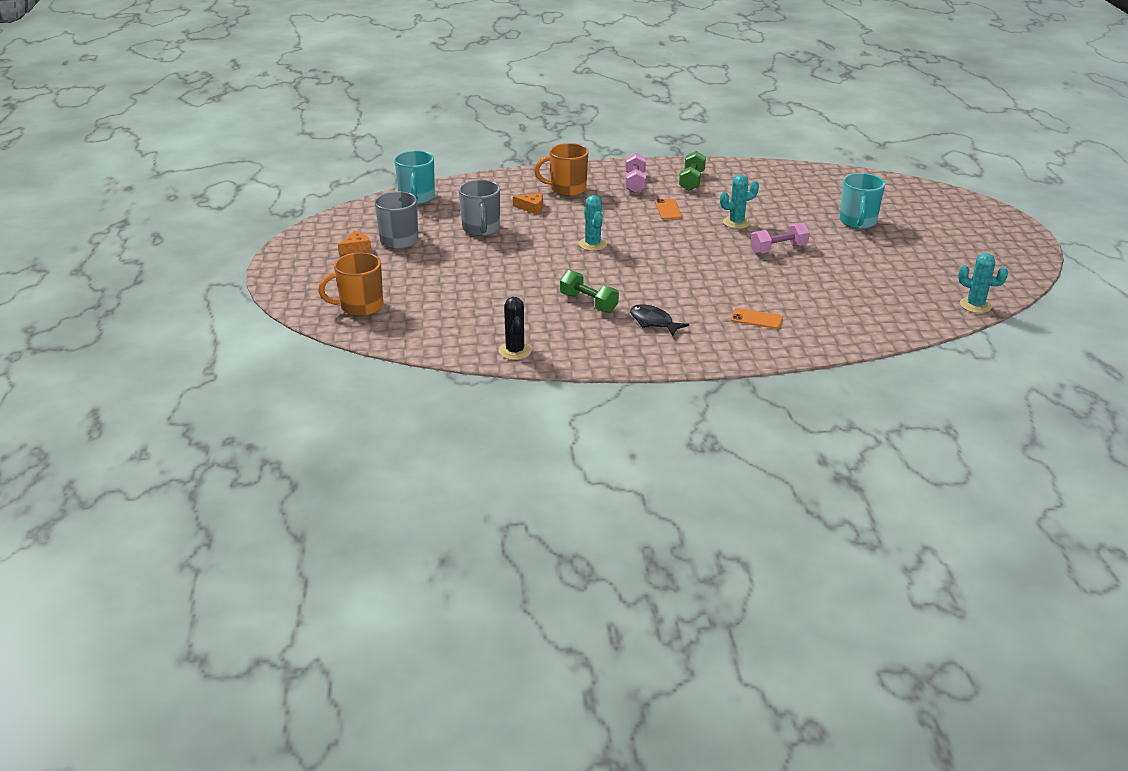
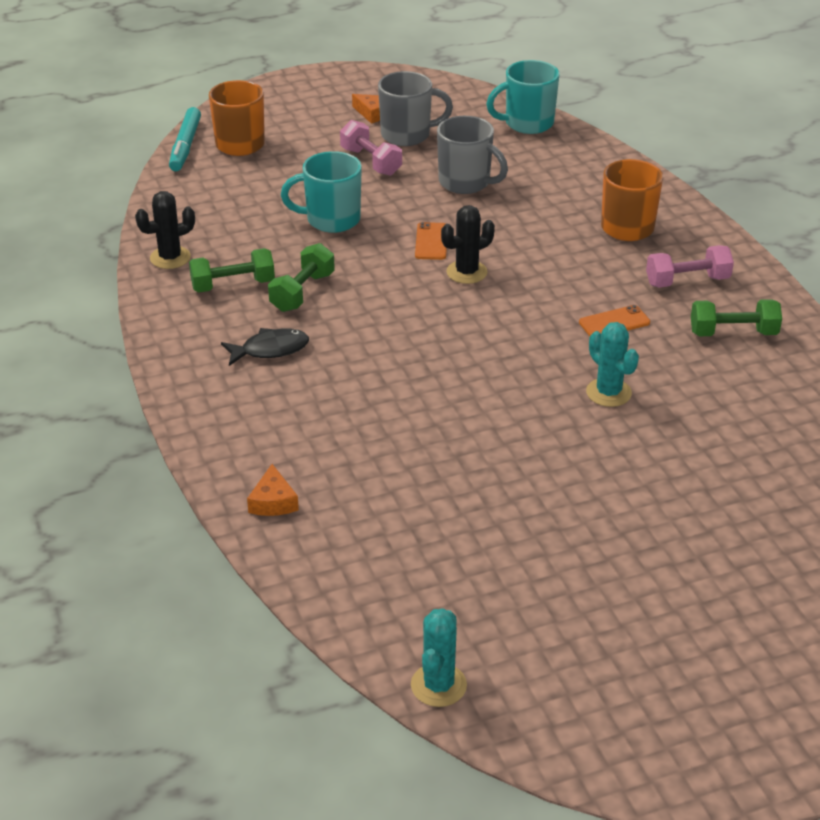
camera: 75 degrees right, 5 degrees up
grey mug [459,180,500,236] -> grey mug turned 120 degrees counterclockwise [437,116,508,194]
orange cheese [513,193,543,214] -> orange cheese moved to [247,464,299,516]
turquoise cactus [579,195,607,251] -> black cactus [441,205,495,284]
black fish [630,304,689,336] -> black fish turned 45 degrees clockwise [221,328,309,366]
orange phone [731,308,783,329] -> orange phone moved to [415,222,447,260]
pink dumbbell [750,222,810,254] -> pink dumbbell moved to [340,120,402,176]
turquoise mug [839,173,885,229] -> turquoise mug moved to [281,151,362,233]
none -> turquoise marker [169,107,201,171]
none -> green dumbbell [189,248,275,292]

